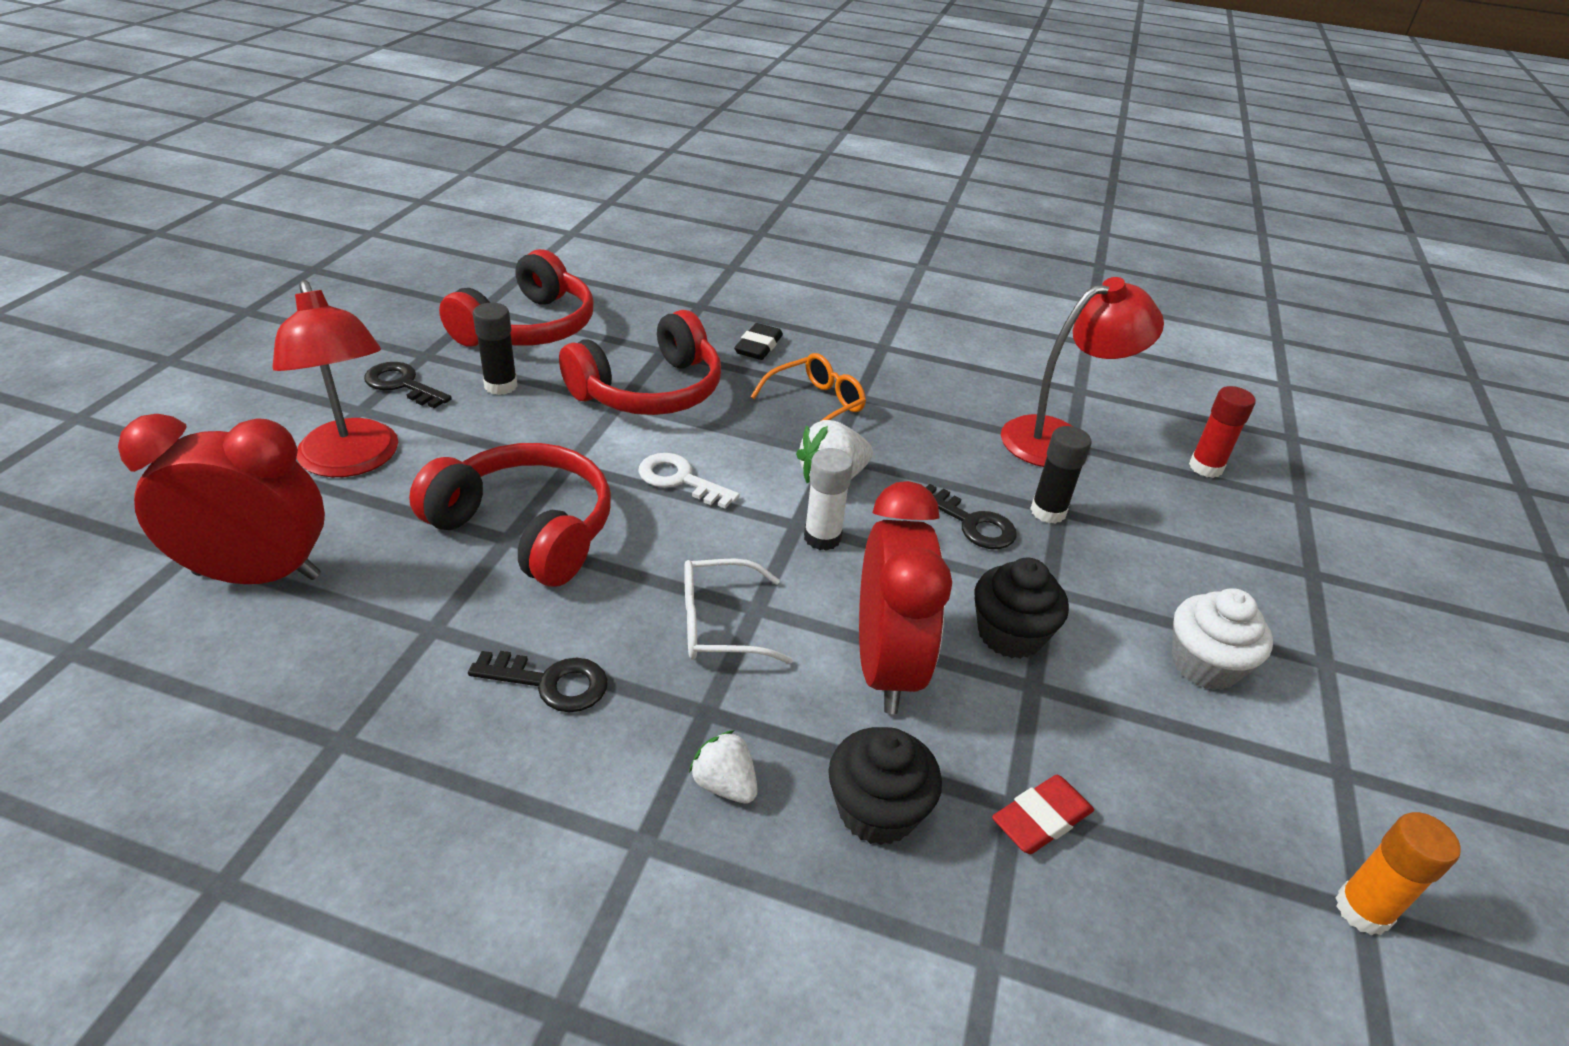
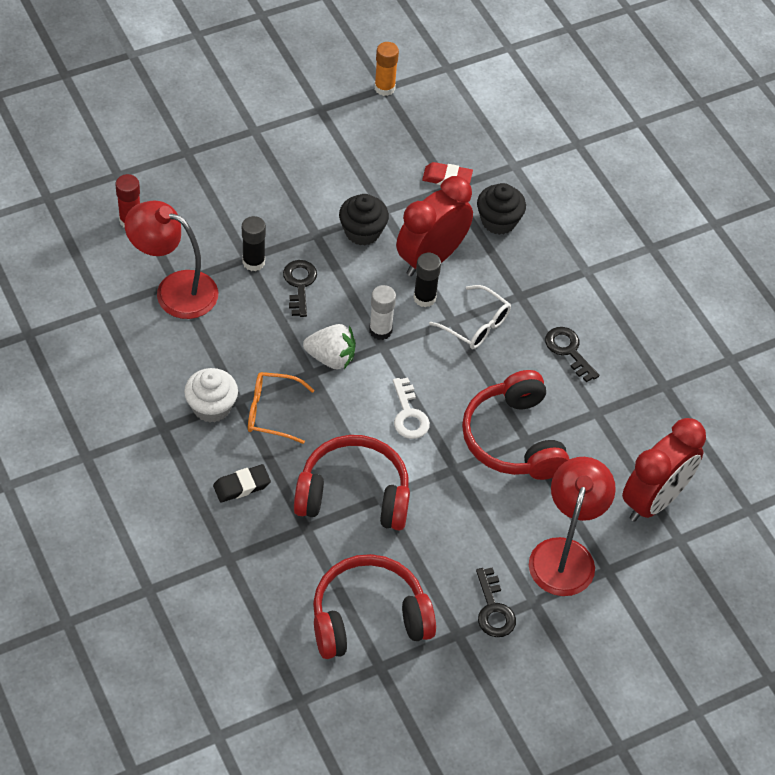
camera: 135 degrees left, 15 degrees up
red clock [118,414,325,584] -> red clock turned 90 degrees counterclockwise [622,418,706,522]
black glue stick [473,303,518,395] -> black glue stick moved to [413,253,441,307]
white strawberry [689,730,758,804] -> none
white cupcake [1172,589,1273,690] -> white cupcake moved to [184,368,238,423]

